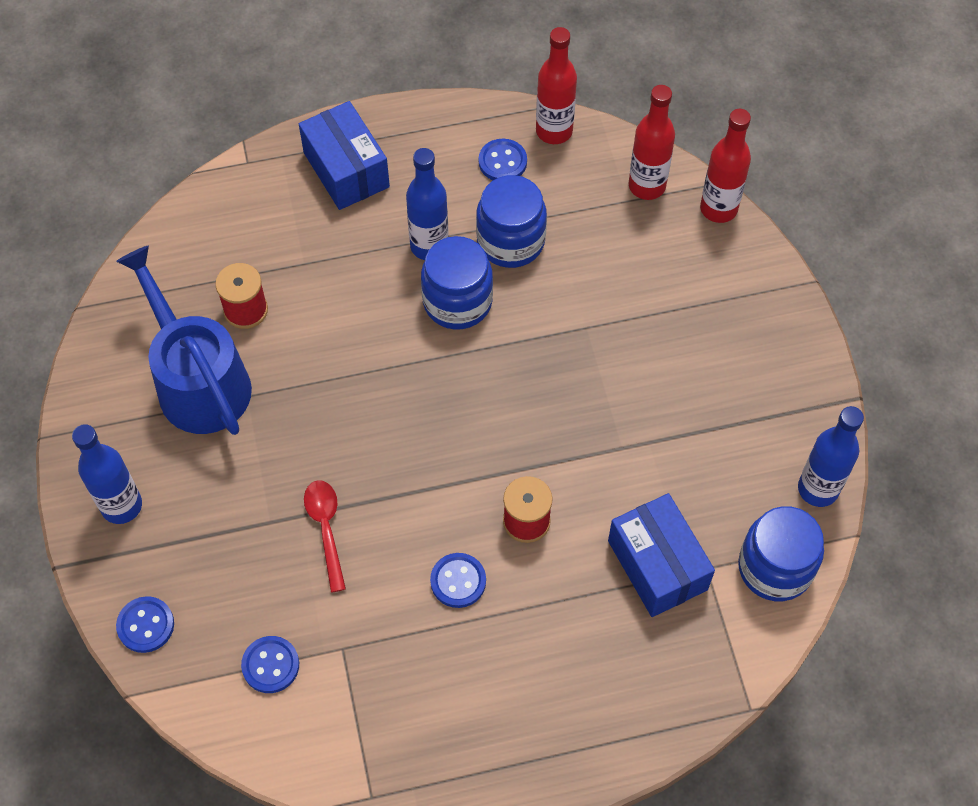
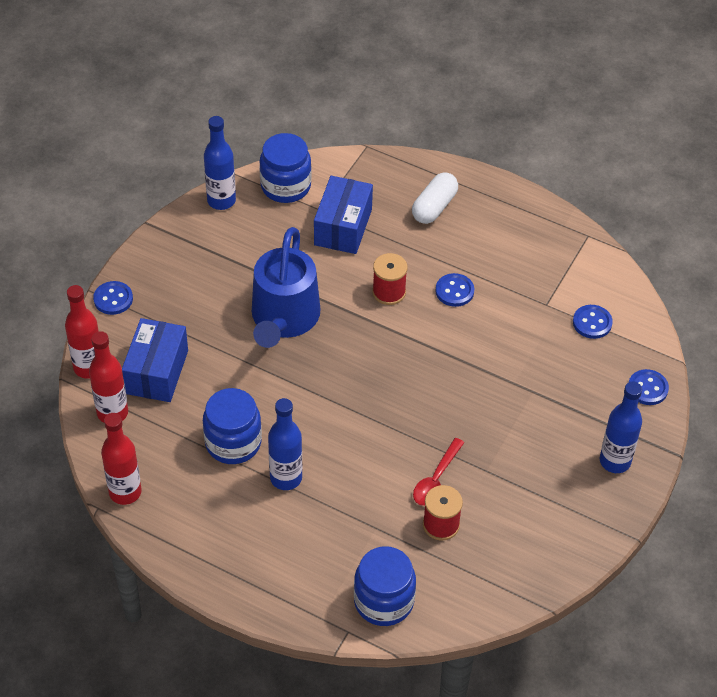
camera: 140 degrees left, 10 degrees down
blue watering can [116,245,252,435] -> blue watering can moved to [252,227,320,348]
blue box [299,101,390,210] -> blue box moved to [122,318,188,402]
red spoon [304,481,346,592] -> red spoon moved to [413,438,464,506]
blue jar [421,236,493,330] -> blue jar moved to [354,546,416,626]
blue button [479,139,527,180] -> blue button moved to [93,281,133,315]
none -> white capsule [412,172,458,224]

